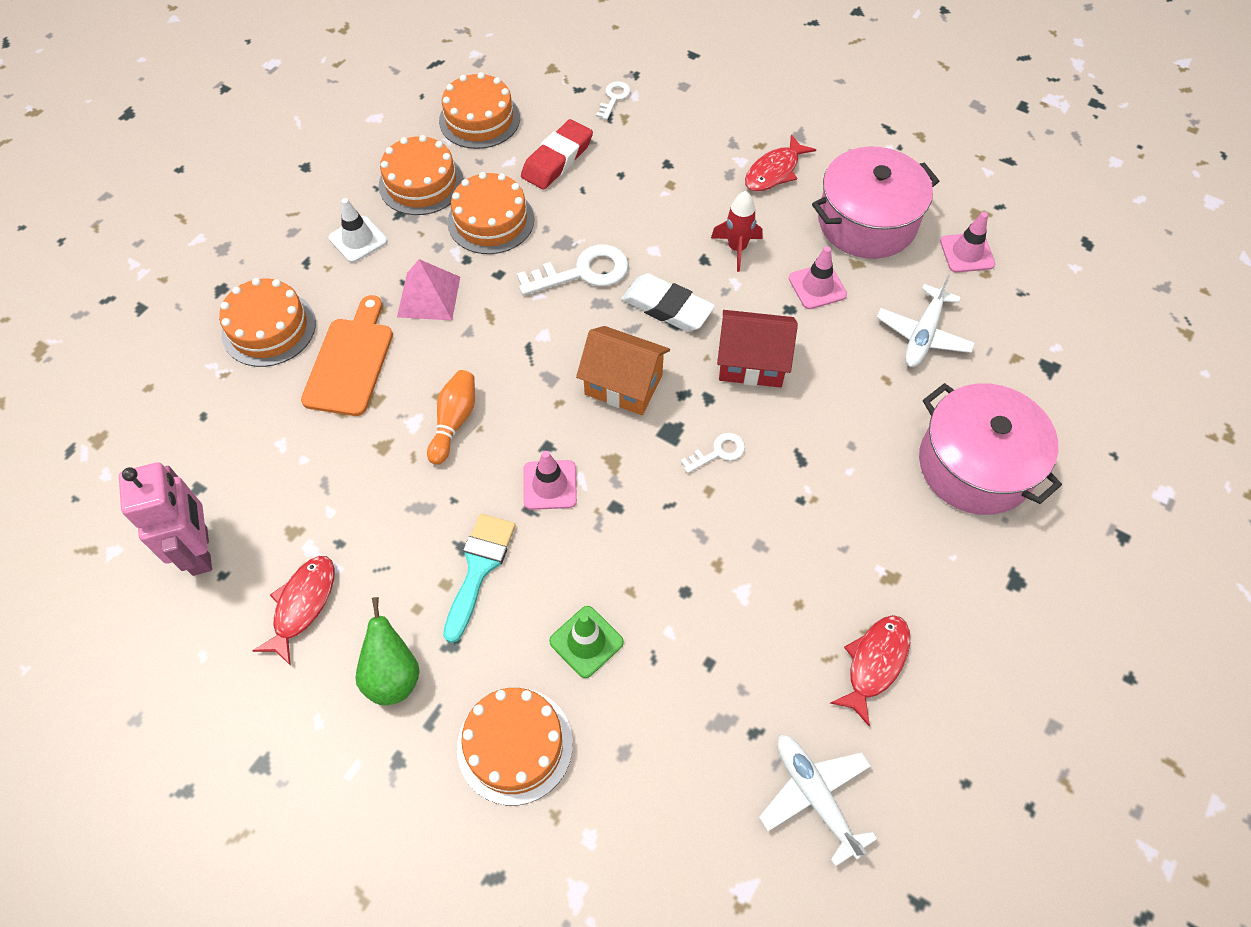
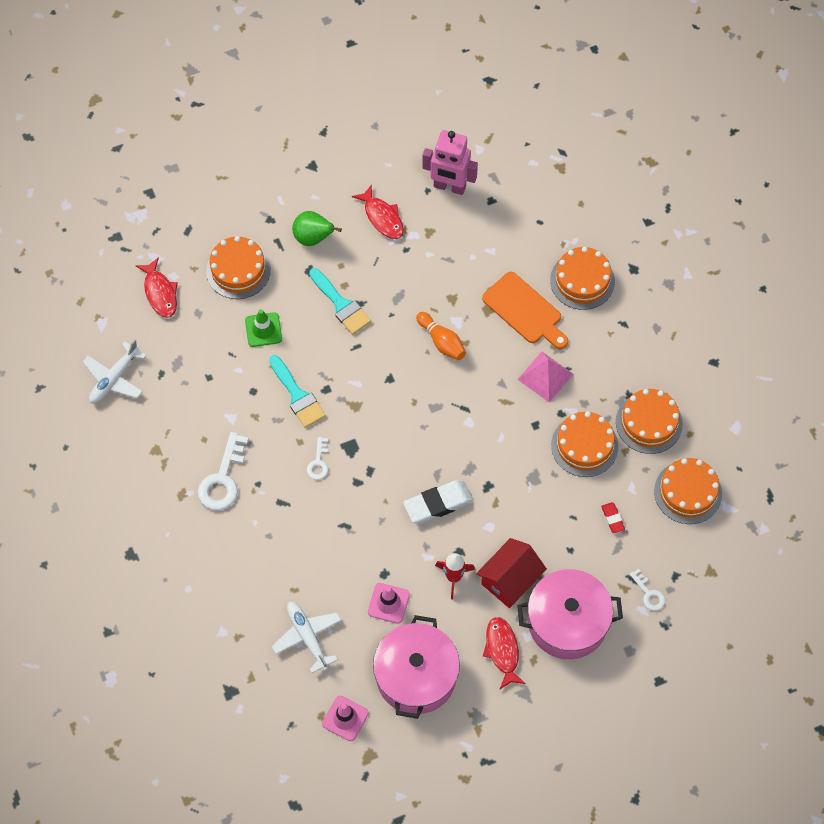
camera: 125 degrees right, 5 degrees up
white traffic cone [328,198,387,263] -> none
white key [517,244,629,296] -> white key moved to [198,432,249,510]
red eraser [521,119,593,190] -> red eraser [601,502,625,533], size x0.50
pink traffic cone [523,451,577,510] -> none
orange house [576,326,670,415] -> none
red house [717,310,798,387] -> red house moved to [476,538,547,608]
white plane [759,735,877,867] -> white plane turned 120 degrees clockwise [83,339,147,403]
red fish [830,615,910,726] -> red fish moved to [136,257,178,318]
pink pot [919,383,1062,515] -> pink pot moved to [517,569,623,659]
none -> turquoise brush [269,355,326,428]

